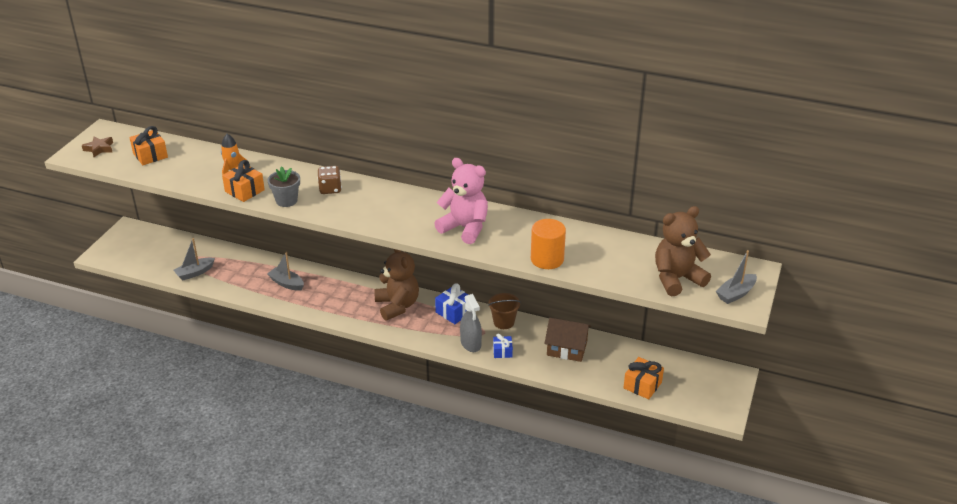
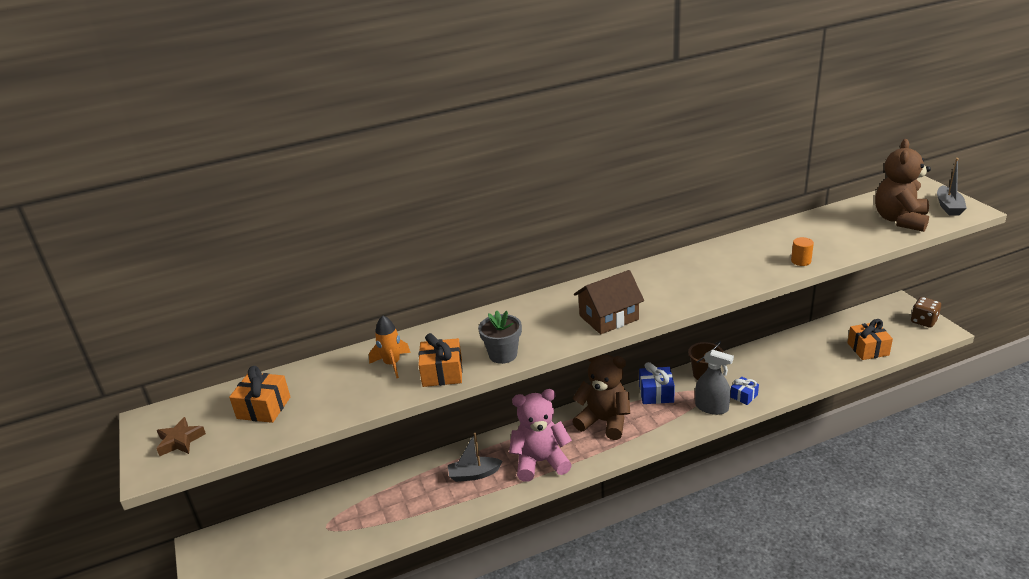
camera: 40 degrees left, 5 degrees down
grey boat [174,238,215,280] -> none
brown dice [318,166,342,194] -> brown dice moved to [911,297,941,328]
pink teddy bear [434,158,488,244] -> pink teddy bear moved to [509,389,572,481]
orange cylinder [531,219,566,269] -> orange cylinder [791,237,814,266], size x0.53
brown house [545,318,591,362] -> brown house moved to [574,270,644,334]

